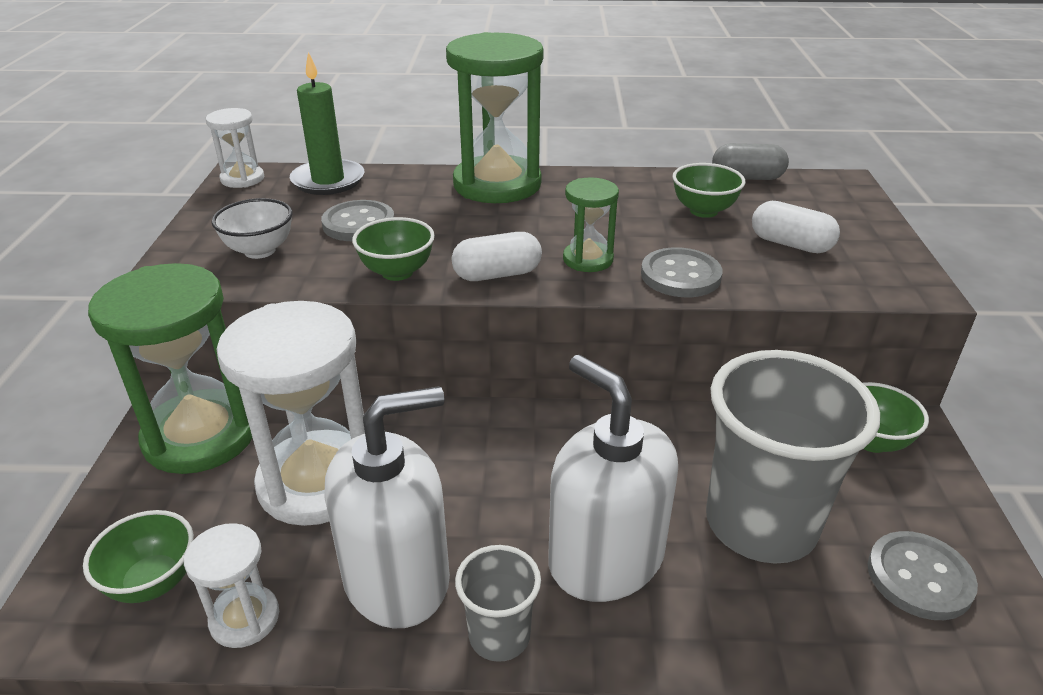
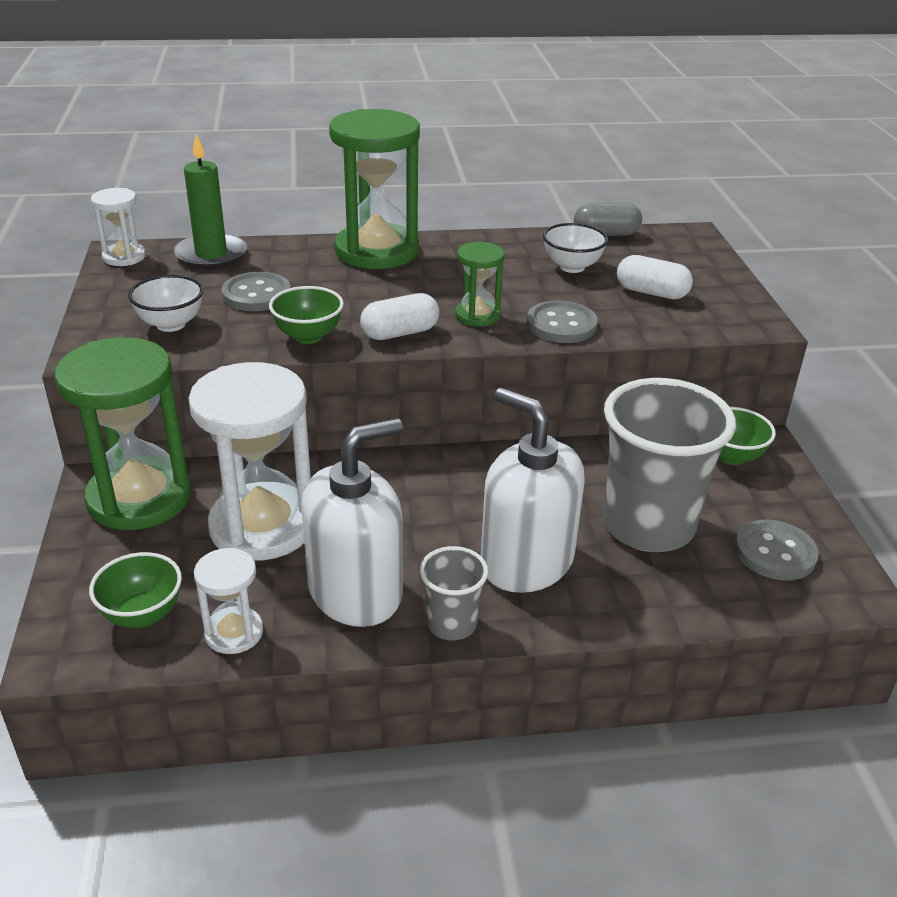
camera: 10 degrees left, 0 degrees up
green bowl [673,163,745,218] -> white bowl [543,223,608,273]

